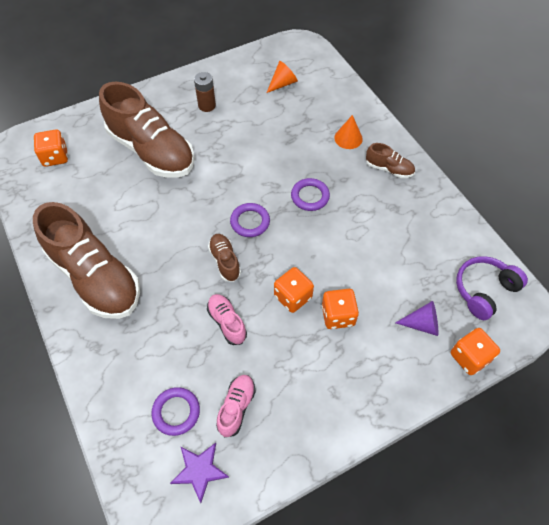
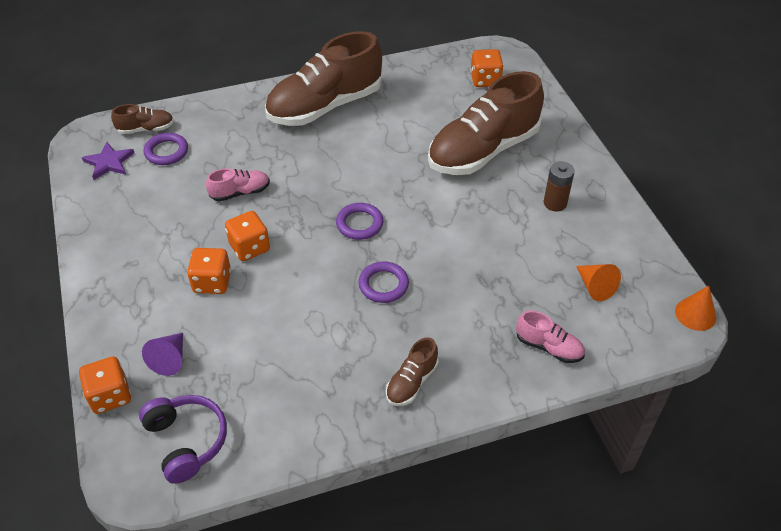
camera: 100 degrees right, 10 degrees down
brown shoe [208,234,241,282] -> brown shoe moved to [111,104,174,134]
pink shoe [216,375,256,438] -> pink shoe moved to [516,310,585,363]
orange cone [334,115,363,149] -> orange cone moved to [675,286,716,331]

